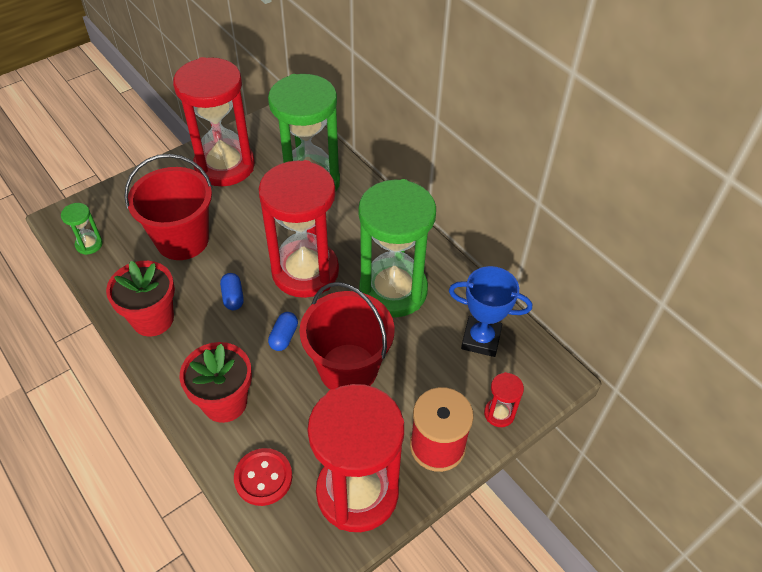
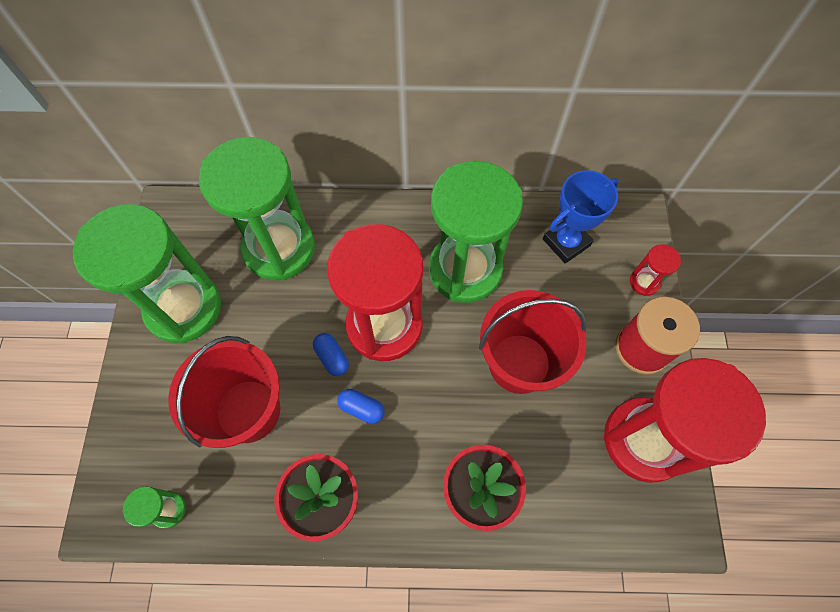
camera: 50 degrees left, 15 degrees up
red hourglass [173,57,255,186] -> green hourglass [73,204,221,343]
red button [234,448,292,506] -> none
blue capsule [268,312,298,351] -> blue capsule moved to [313,333,349,376]

